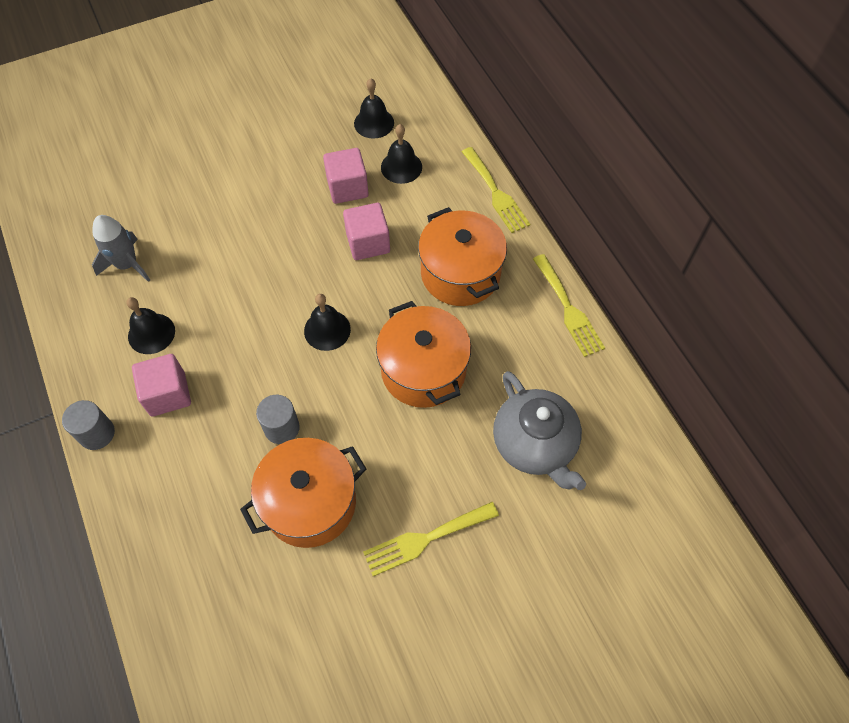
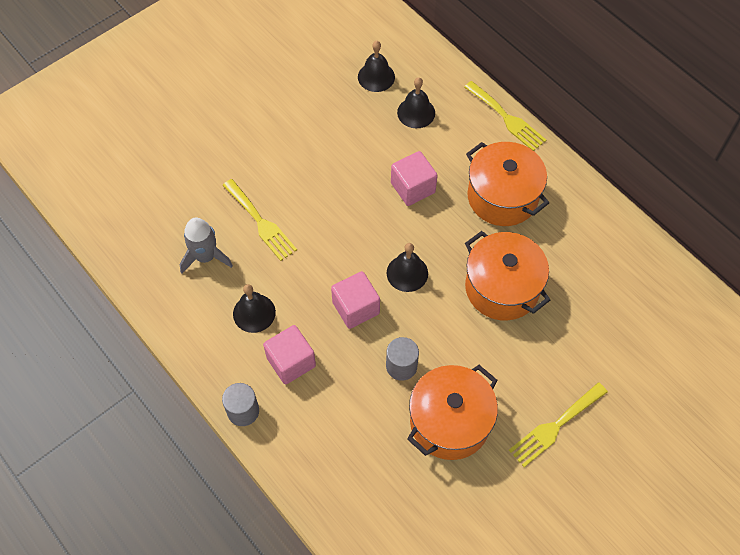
camera: 15 degrees left, 0 degrees up
pink cube [323,148,369,204] -> pink cube moved to [331,271,380,329]
grey teapot [493,371,586,490] -> none
yellow fork [533,254,605,357] -> yellow fork moved to [223,179,297,261]

